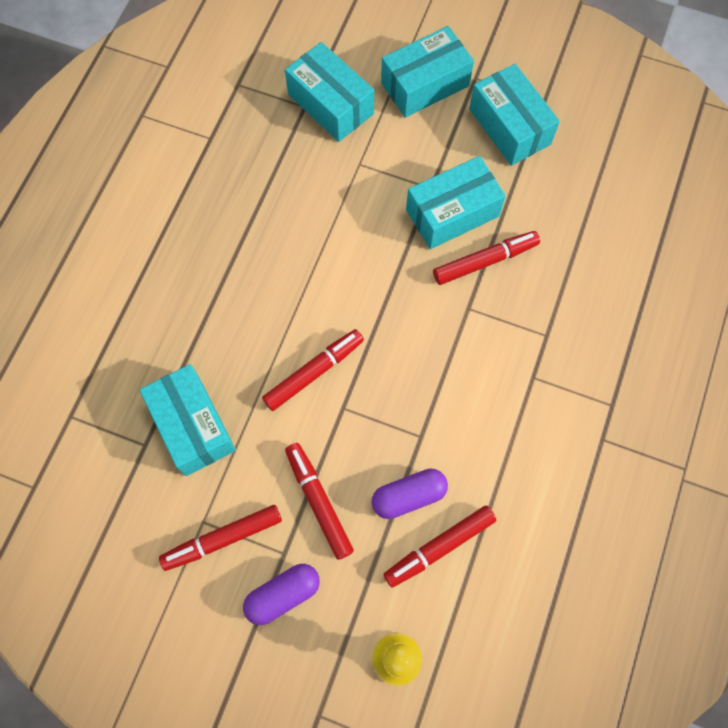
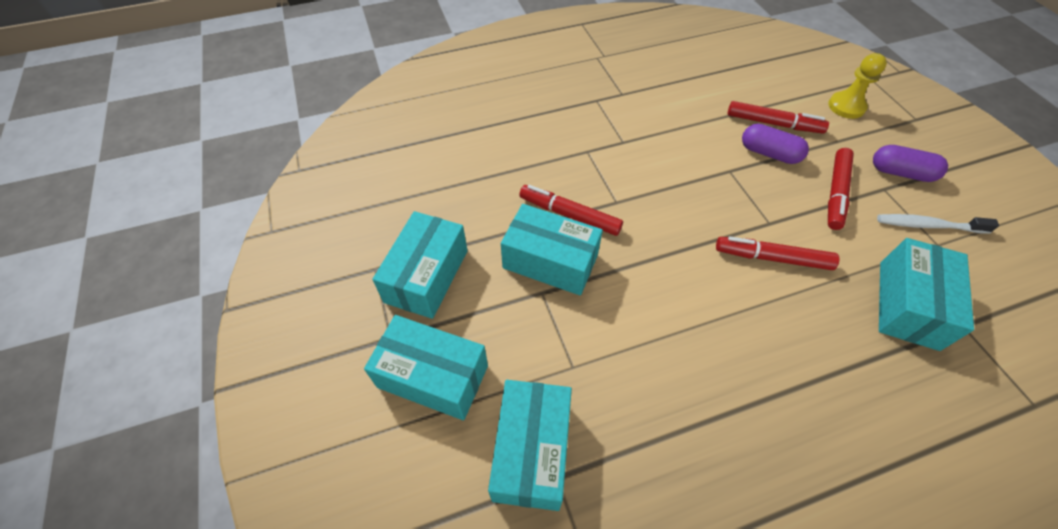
camera: 130 degrees left, 15 degrees down
red marker [159,505,282,571] -> white toothbrush [877,214,999,234]

